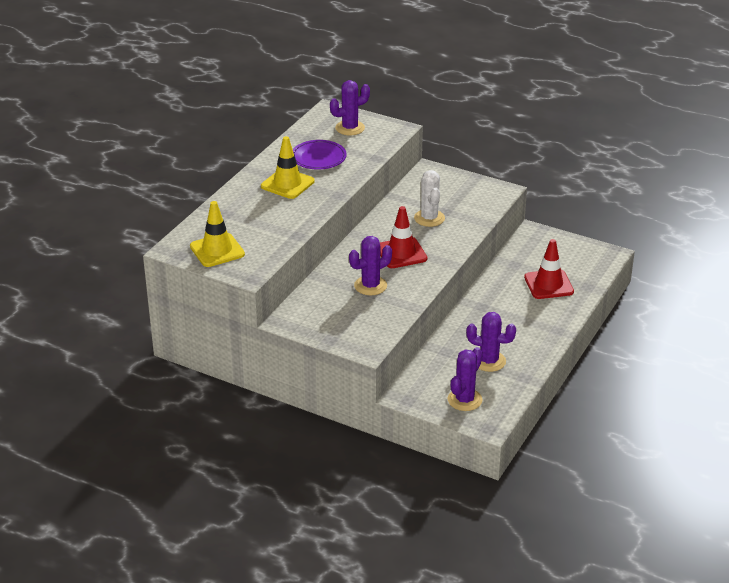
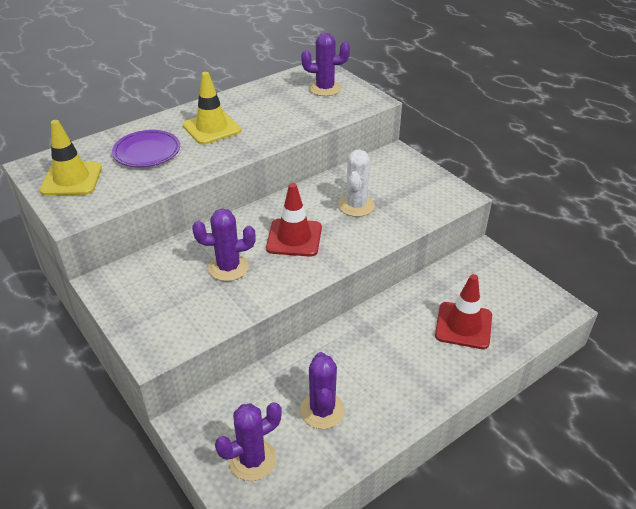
camera: 25 degrees right, 5 degrees up
purple plate [293,140,347,170] -> purple plate moved to [112,130,180,167]
purple cactus [466,312,516,372] -> purple cactus turned 45 degrees clockwise [300,352,345,429]

